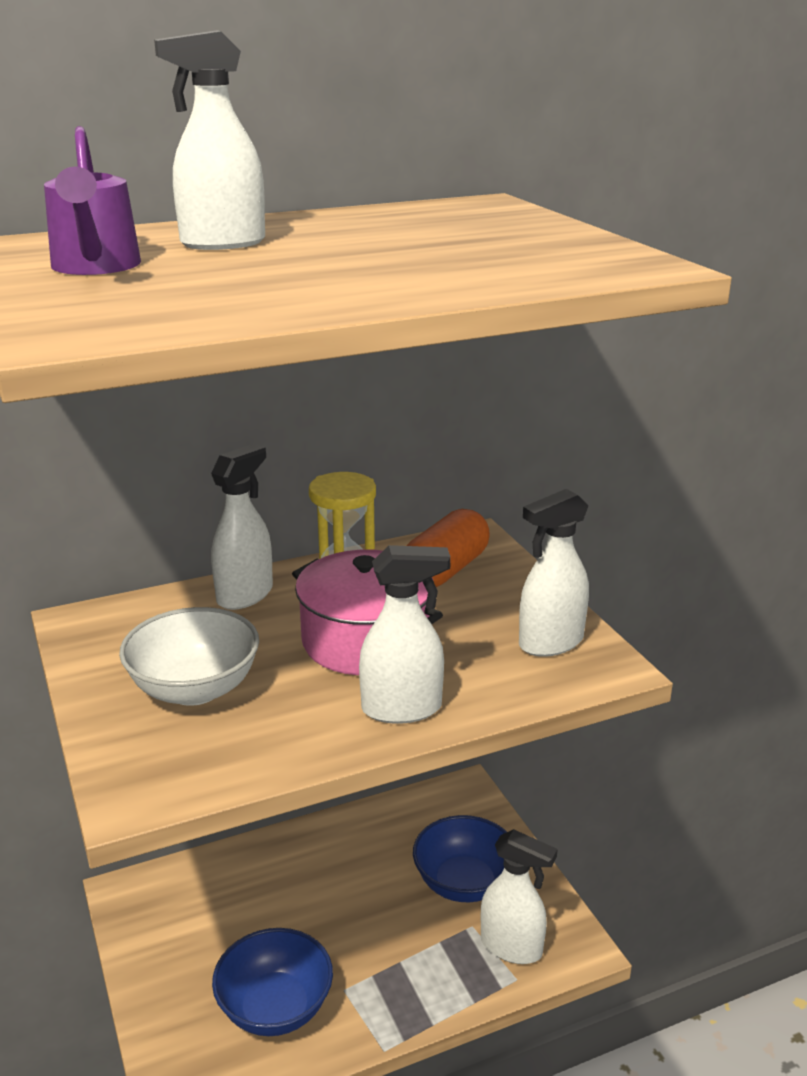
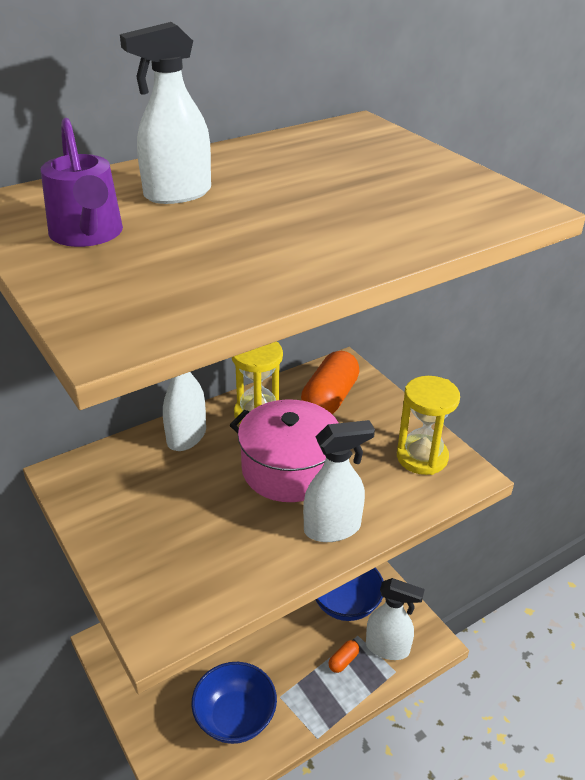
camera: 10 degrees left, 10 degrees up
white bowl [119,607,259,706] -> none
white spray bottle [519,489,589,657] -> yellow hourglass [397,376,460,475]
none -> orange capsule [329,640,359,673]

